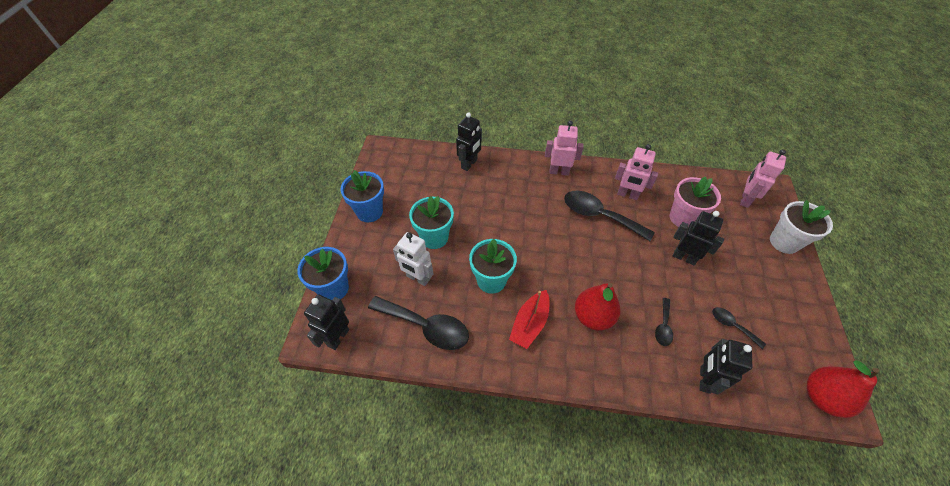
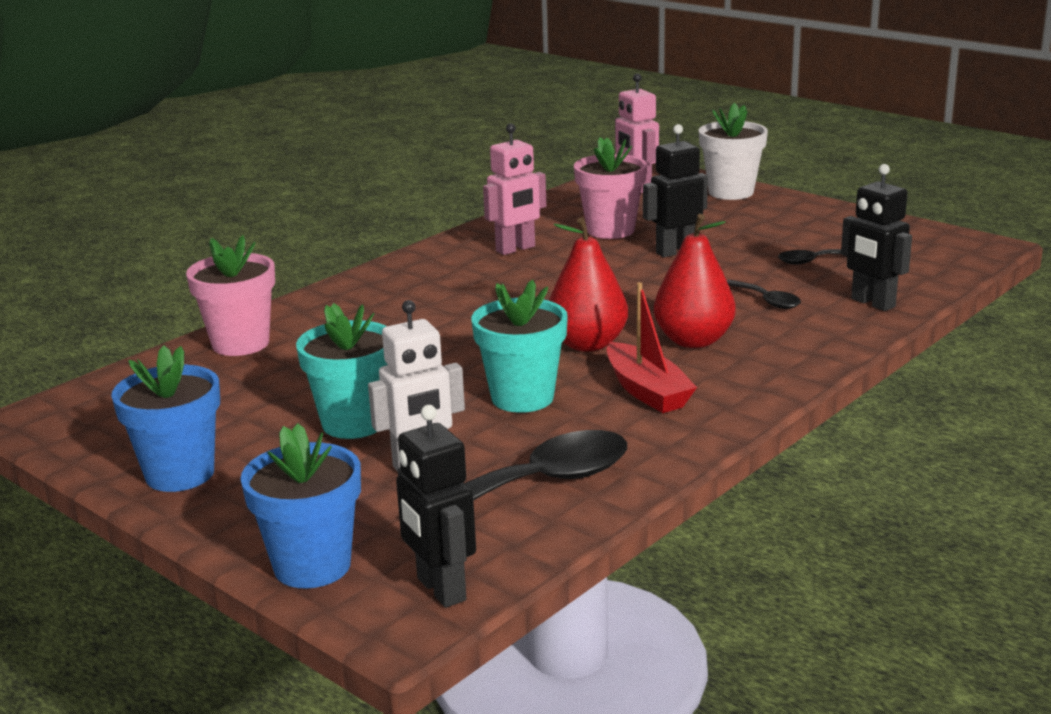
camera: 55 degrees left, 30 degrees down
black robot [456,112,482,171] -> pink flower pot [186,235,275,356]
pink robot [545,121,584,176] -> none
black spoon [564,191,655,241] -> none
red pear [807,360,879,418] -> red pear moved to [549,217,628,352]

